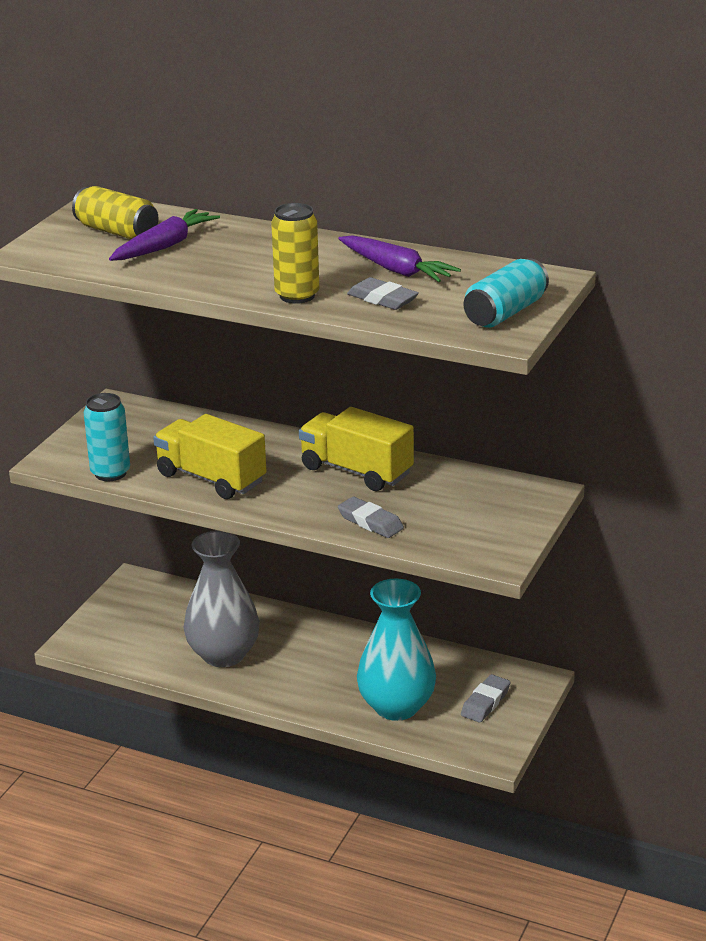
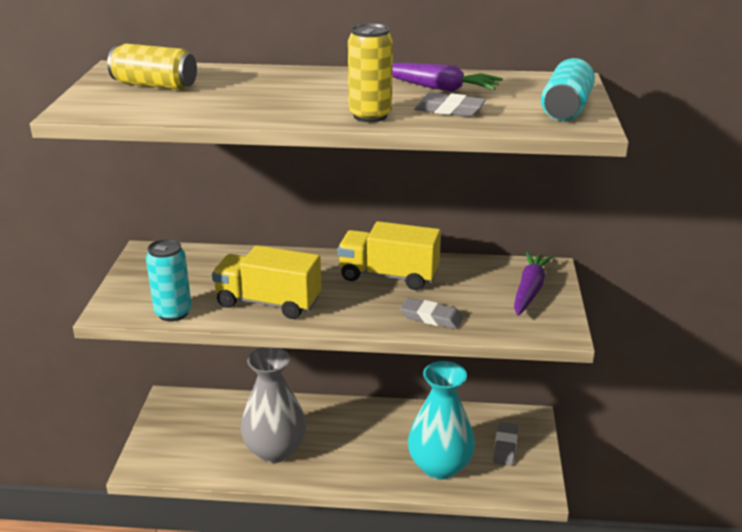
camera: 20 degrees left, 0 degrees up
purple carrot [109,209,220,261] -> purple carrot moved to [514,252,553,316]

